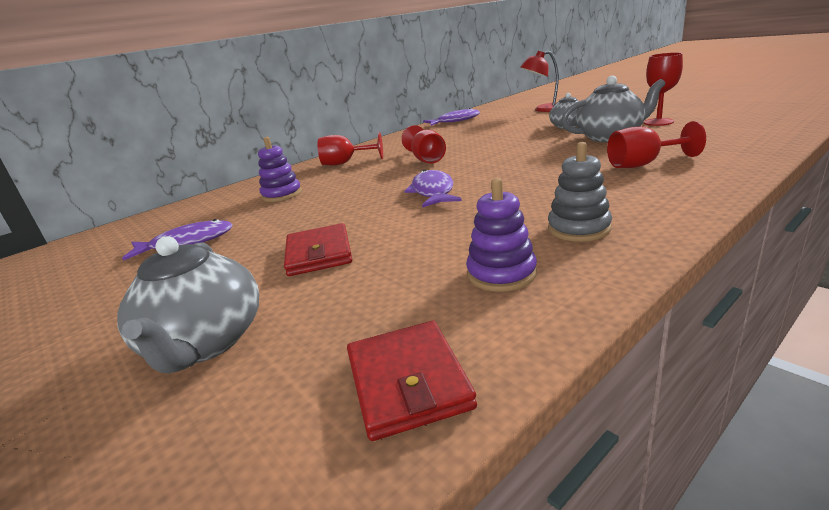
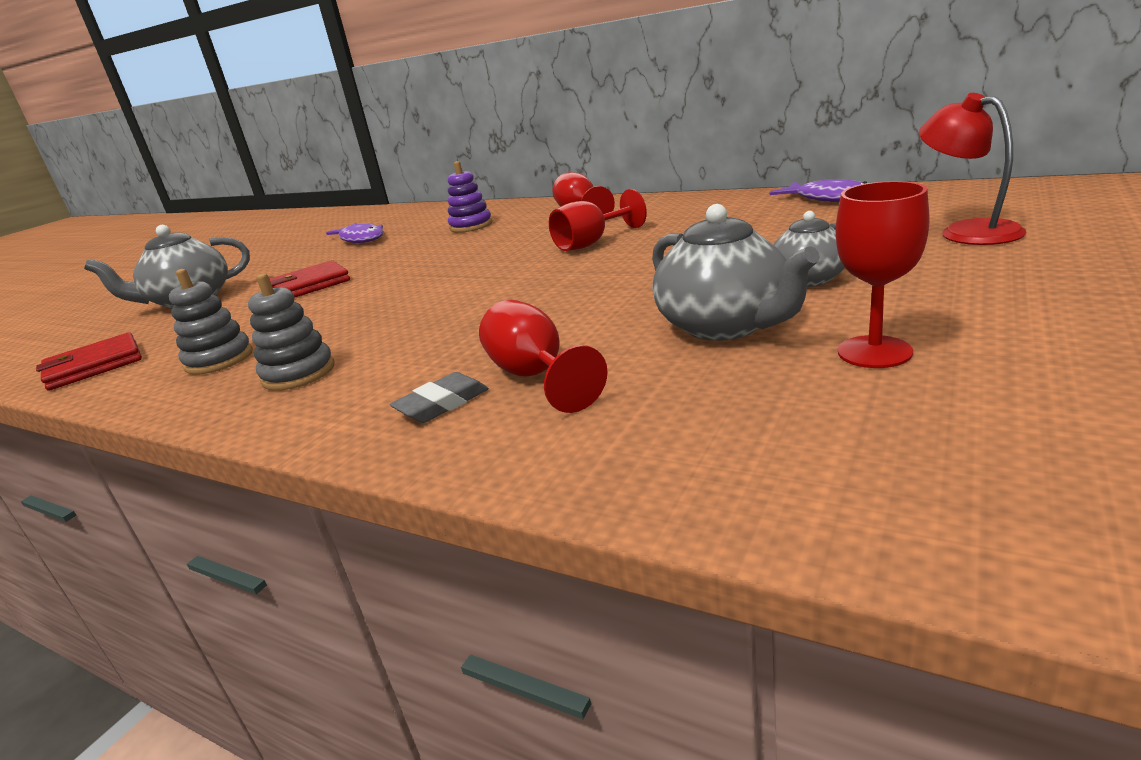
camera: 70 degrees right, 0 degrees up
purple fish [404,170,462,208] -> none
purple stacking toy [466,178,537,292] -> grey stacking toy [169,269,253,375]
none -> grey eraser [390,372,489,423]

